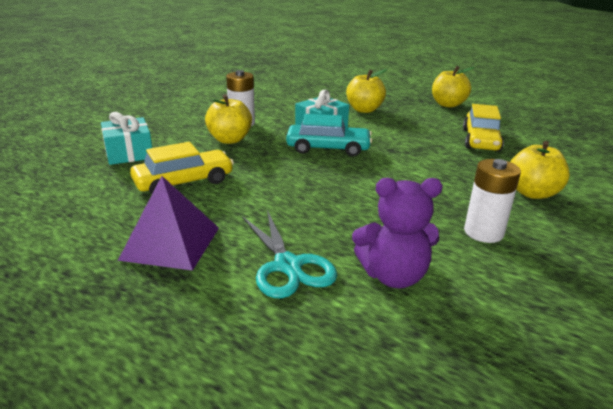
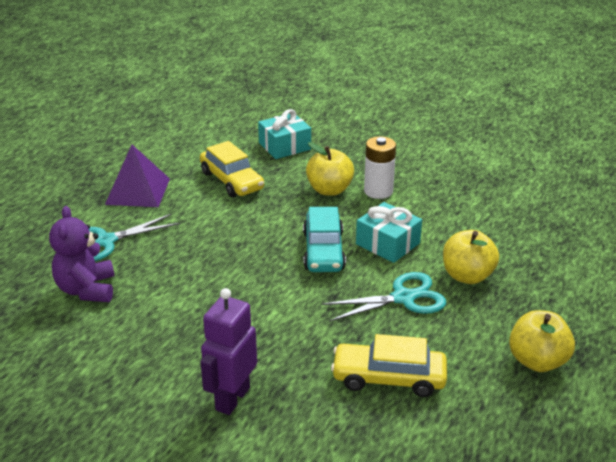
camera: 85 degrees right, 5 degrees up
white battery [464,159,521,243] -> none
yellow apple [510,141,570,199] -> purple robot [200,288,257,415]
none -> turquoise scissors [321,272,446,322]

